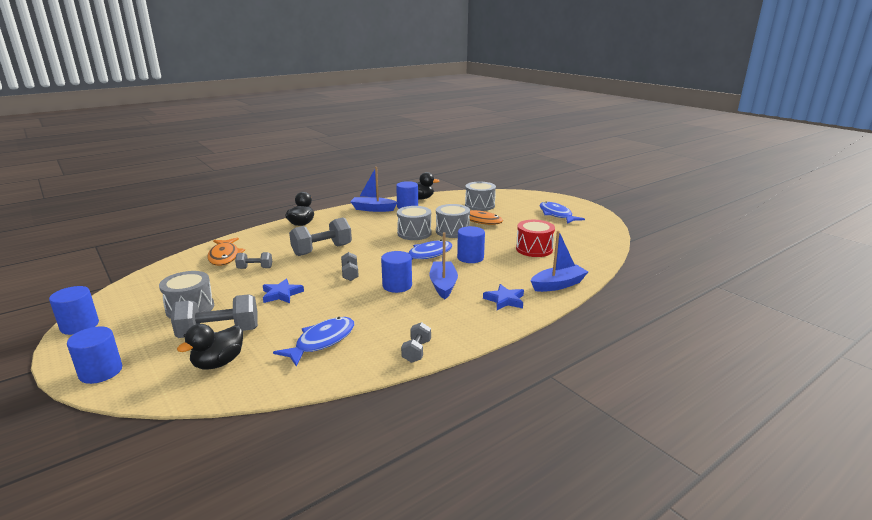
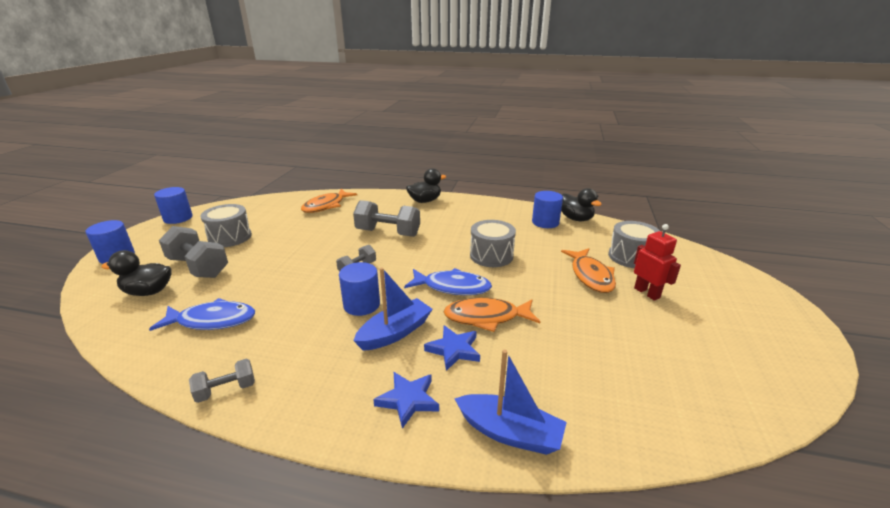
camera: 50 degrees right, 5 degrees up
grey dumbbell [235,252,272,269] -> none
blue star [263,279,304,303] -> blue star moved to [424,326,480,371]
blue boat [350,167,398,212] -> none
grey drum [436,204,470,238] -> none
blue cylinder [457,226,485,263] -> orange fish [444,298,540,332]
red drum [516,220,555,257] -> none
blue fish [539,202,585,224] -> none
none -> red robot [634,224,681,301]

